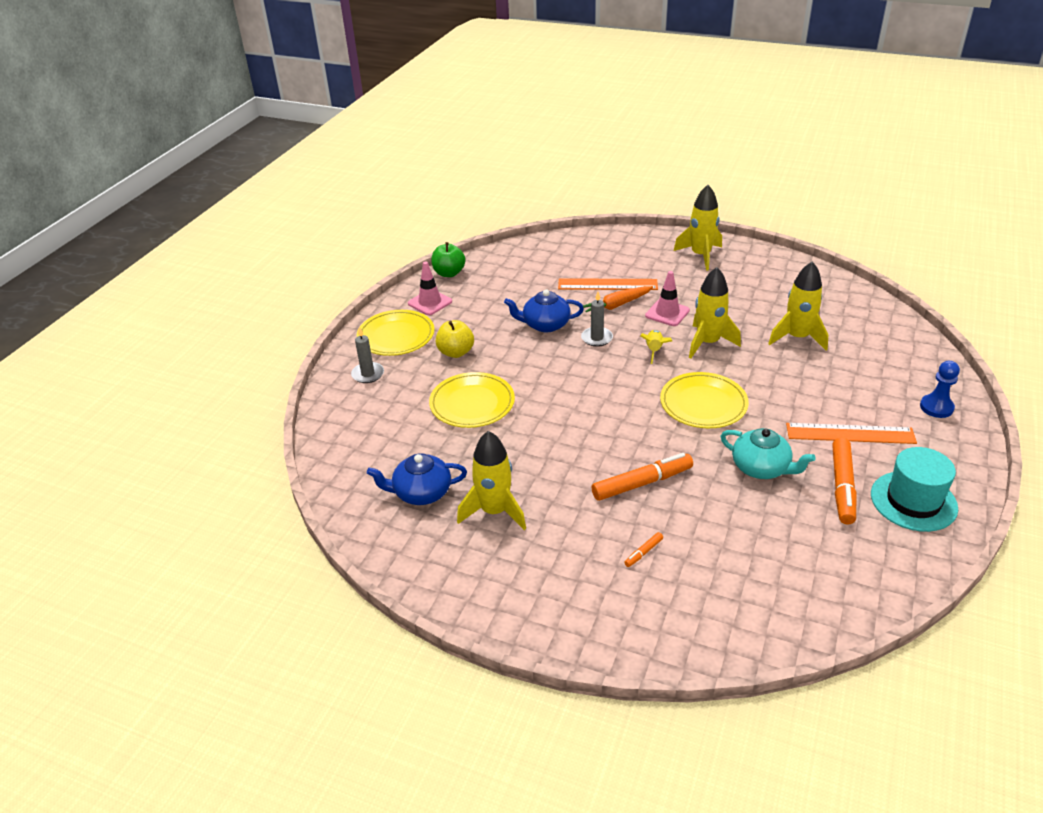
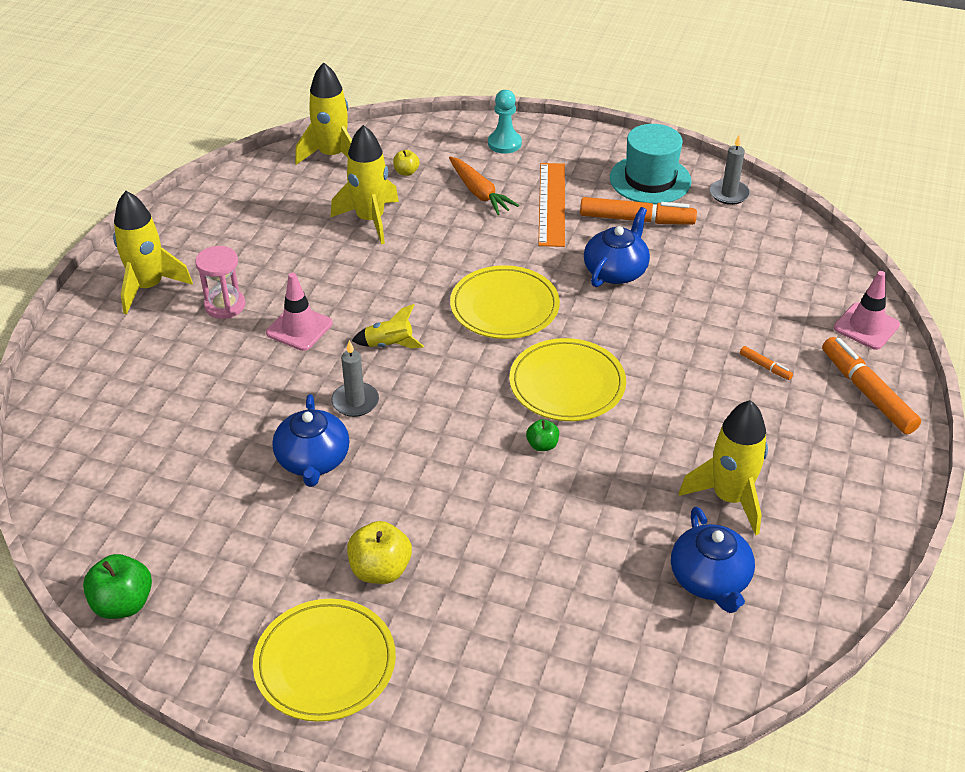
camera: 95 degrees left, 5 degrees up
grey candle [351,327,384,383] -> grey candle moved to [710,135,750,205]
pink traffic cone [408,261,452,315] -> pink traffic cone moved to [834,271,900,350]
yellow plate [429,372,515,428] -> yellow plate moved to [509,338,626,421]
orange ruler [558,278,658,290] -> none
orange carrot [583,286,653,312] -> orange carrot moved to [449,157,519,215]
orange marker [592,453,693,501] -> orange marker moved to [822,337,921,434]
yellow rocket [689,267,741,358] -> yellow rocket moved to [295,62,352,165]
turquoise teapot [720,428,816,479] -> blue teapot [584,207,650,287]
blue pawn [920,361,960,418] -> turquoise pawn [488,90,522,154]
none -> pink hourglass [195,246,245,319]
none -> yellow apple [393,150,420,176]
none -> green apple [526,419,559,451]

